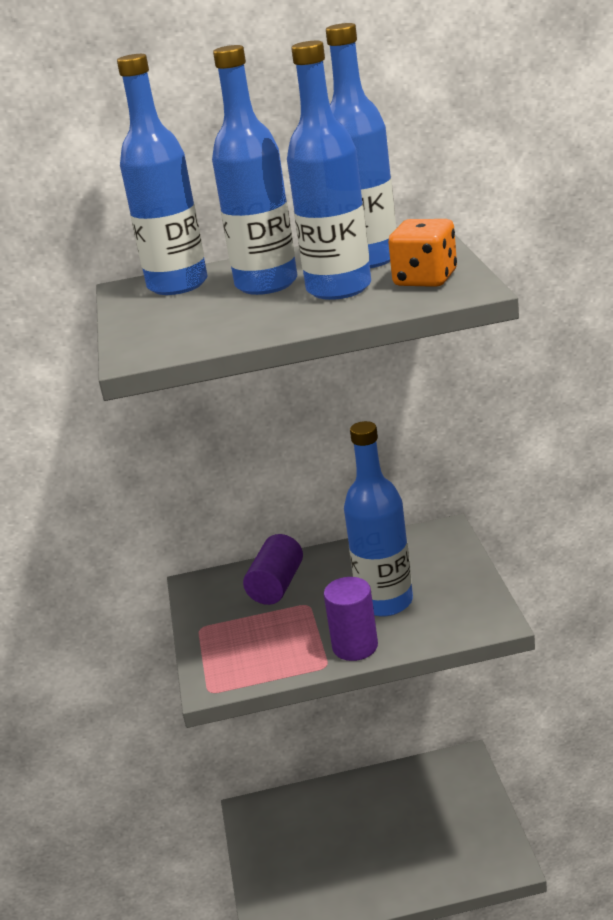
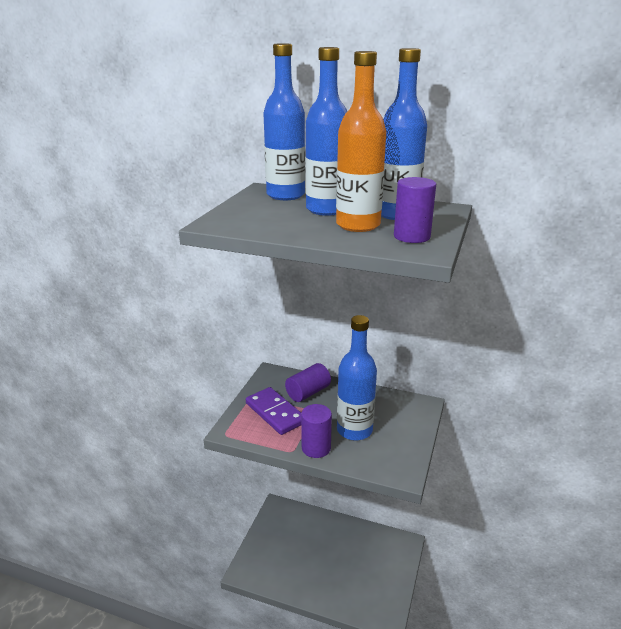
camera: 25 degrees right, 0 degrees up
blue bottle [287,41,371,300] -> orange bottle [336,51,386,232]
orange dice [388,219,457,287] -> purple cylinder [394,177,436,243]
none -> purple domino [246,387,301,435]

